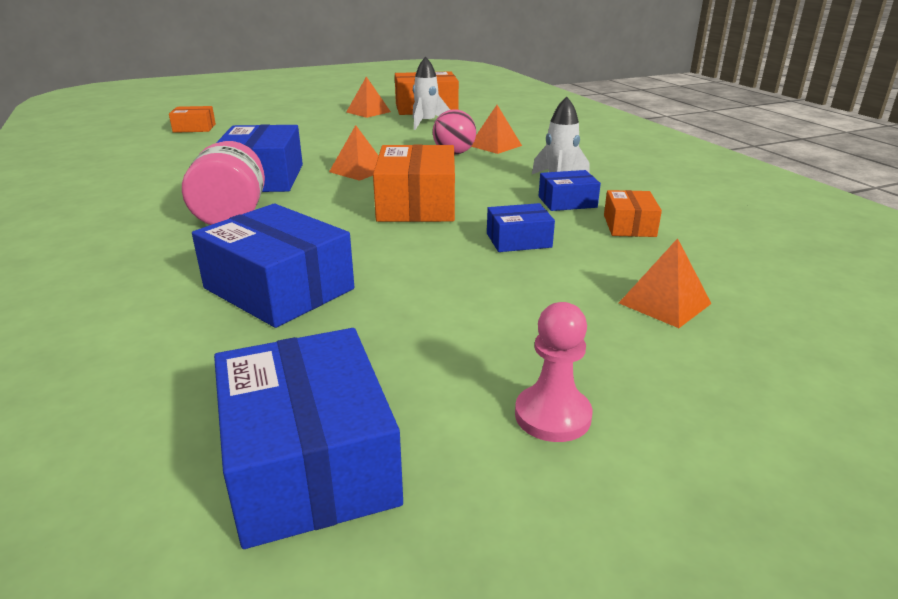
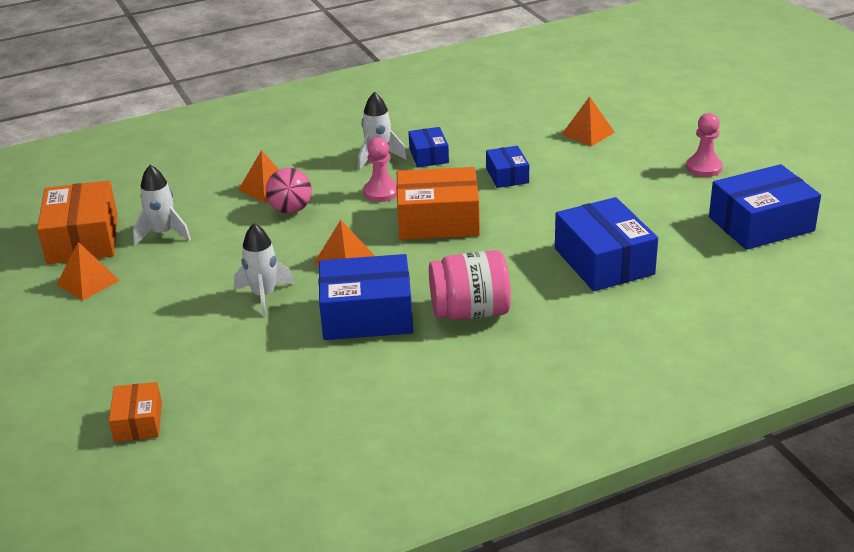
camera: 90 degrees left, 5 degrees up
blue box [192,204,354,328] -> blue box turned 60 degrees counterclockwise [555,197,658,291]
orange box [604,190,662,237] -> none
none -> white rocket [234,223,295,316]
none -> pink pawn [363,137,397,202]

